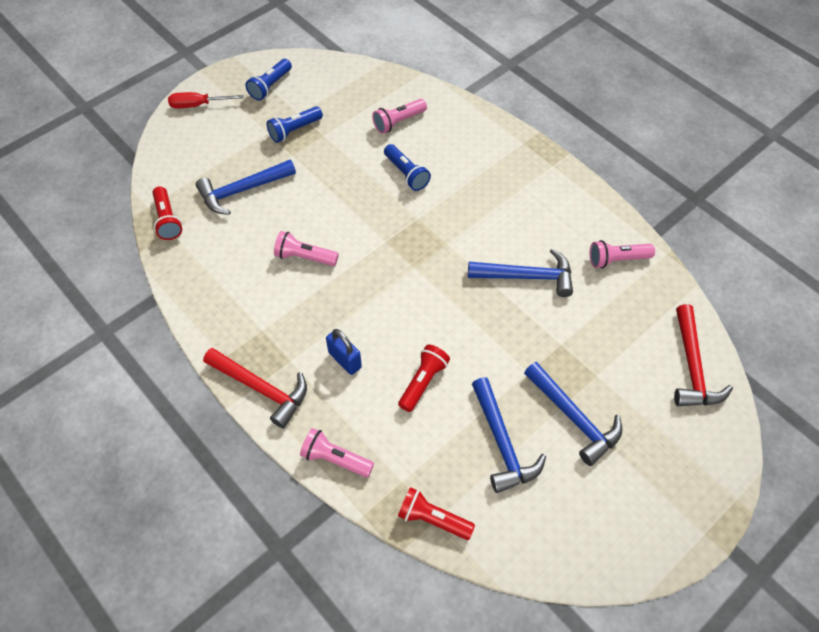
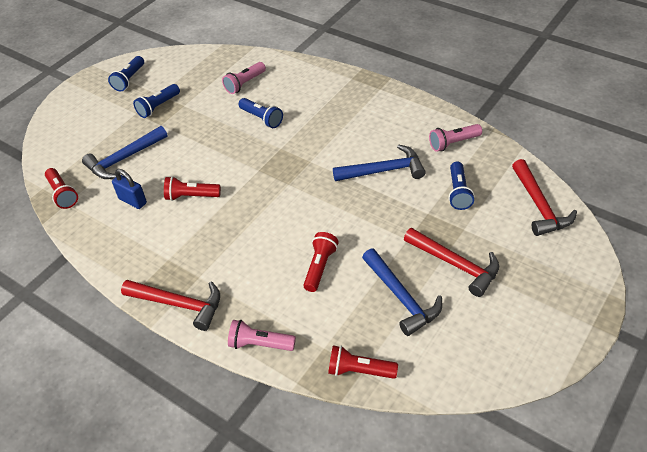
camera: 10 degrees left, 10 degrees down
red screwdriver [168,92,244,108] -> none
pink flashlight [274,231,339,266] -> red flashlight [164,176,221,201]
blue padlock [326,329,362,375] -> blue padlock moved to [112,169,147,209]
blue hammer [524,362,622,466] -> red hammer [404,228,499,297]
none -> blue flashlight [448,162,474,210]

